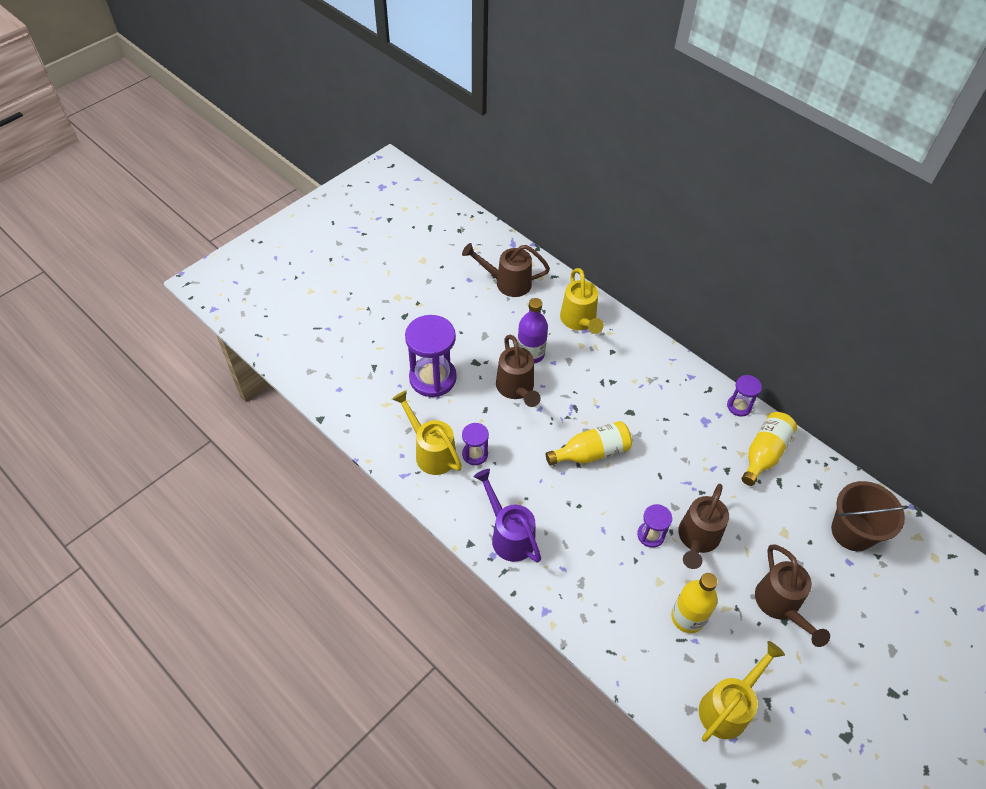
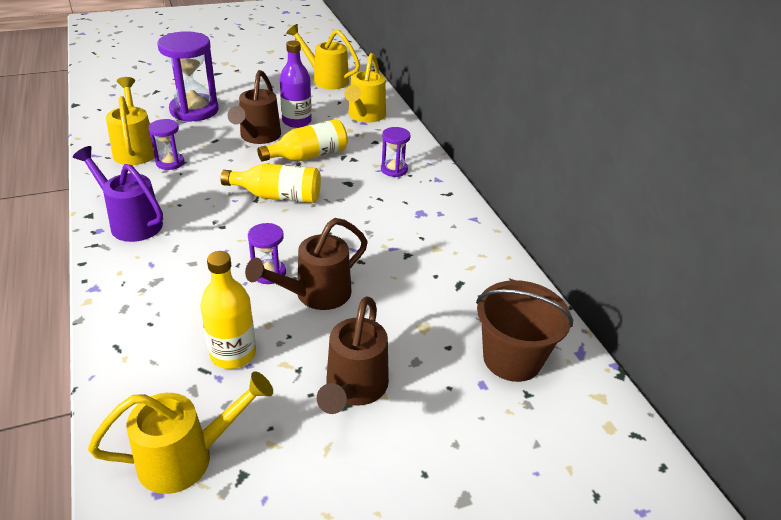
camera: 25 degrees right, 15 degrees down
brown watering can [462,243,550,297] -> yellow watering can [286,24,360,89]
purple watering can [474,469,541,563] -> purple watering can turned 45 degrees counterclockwise [73,146,163,242]
purple hourglass [727,375,762,416] -> purple hourglass moved to [381,127,411,177]
yellow bottle [742,412,797,486] -> yellow bottle moved to [257,119,348,162]

